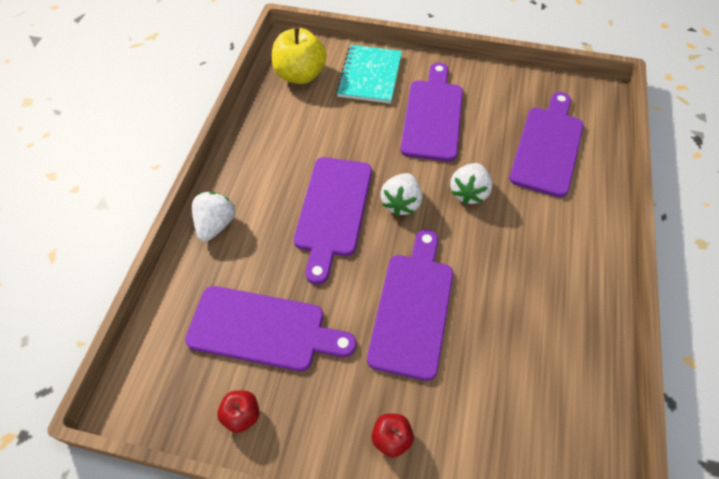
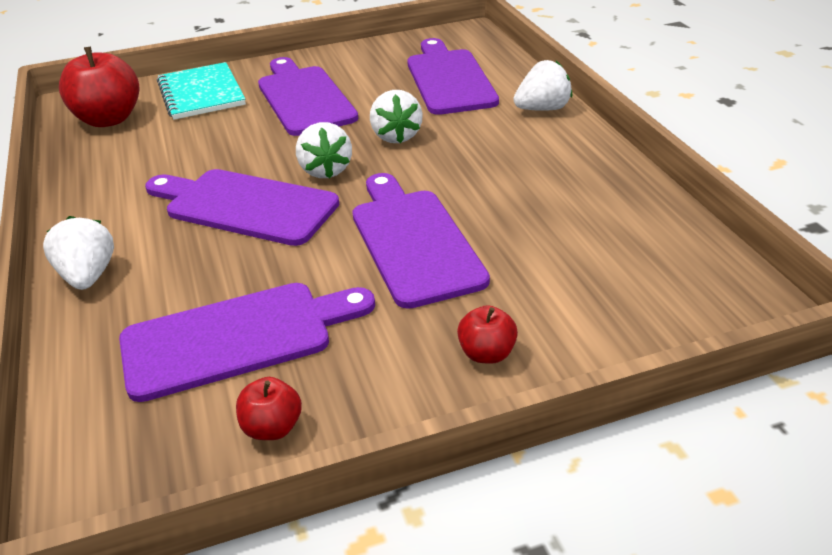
camera: 30 degrees left, 20 degrees down
yellow apple [272,27,327,84] -> red apple [59,47,139,127]
purple cutting board [294,157,372,285] -> purple cutting board turned 135 degrees clockwise [145,169,339,246]
none -> white strawberry [513,60,572,111]

